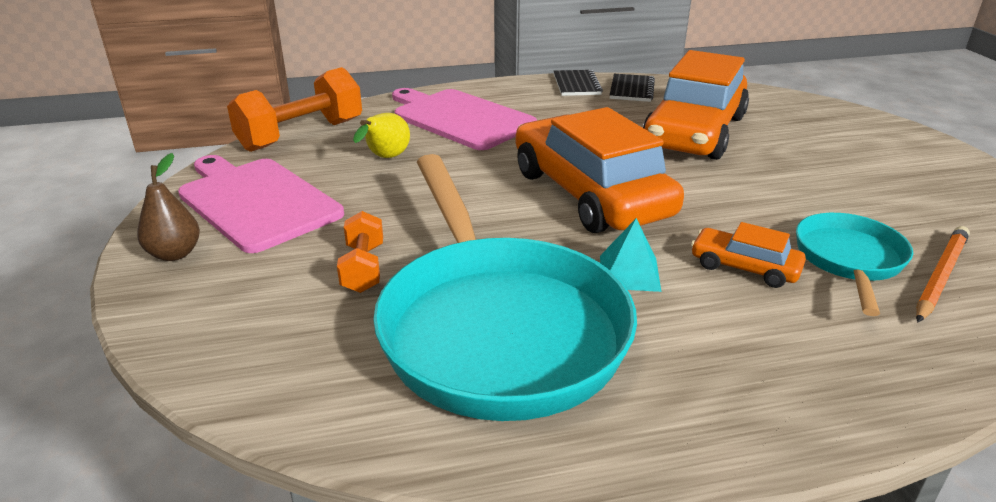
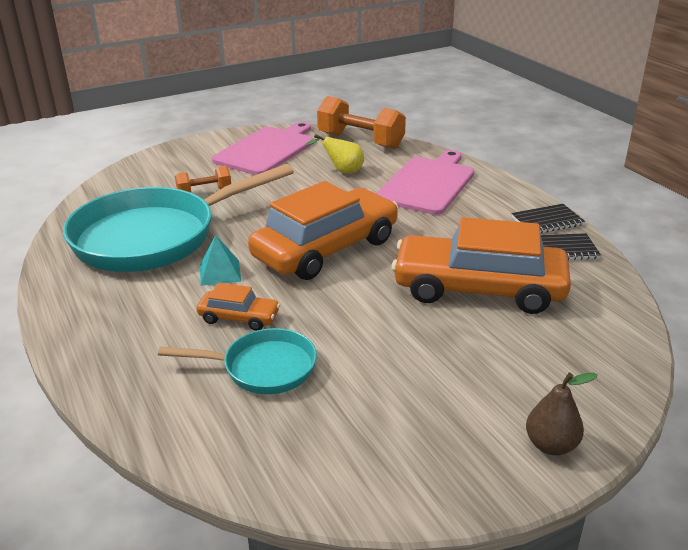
camera: 75 degrees right, 0 degrees up
brown pear [137,153,200,261] -> brown pear moved to [526,372,598,455]
orange car [691,222,806,288] -> orange car turned 90 degrees clockwise [196,283,280,331]
orange pencil [916,226,970,322] -> none

